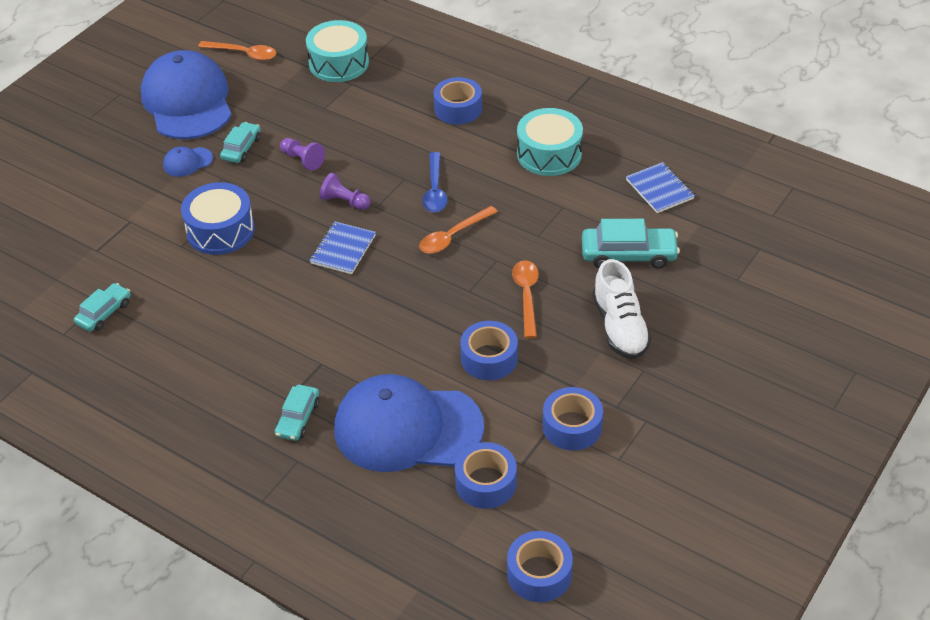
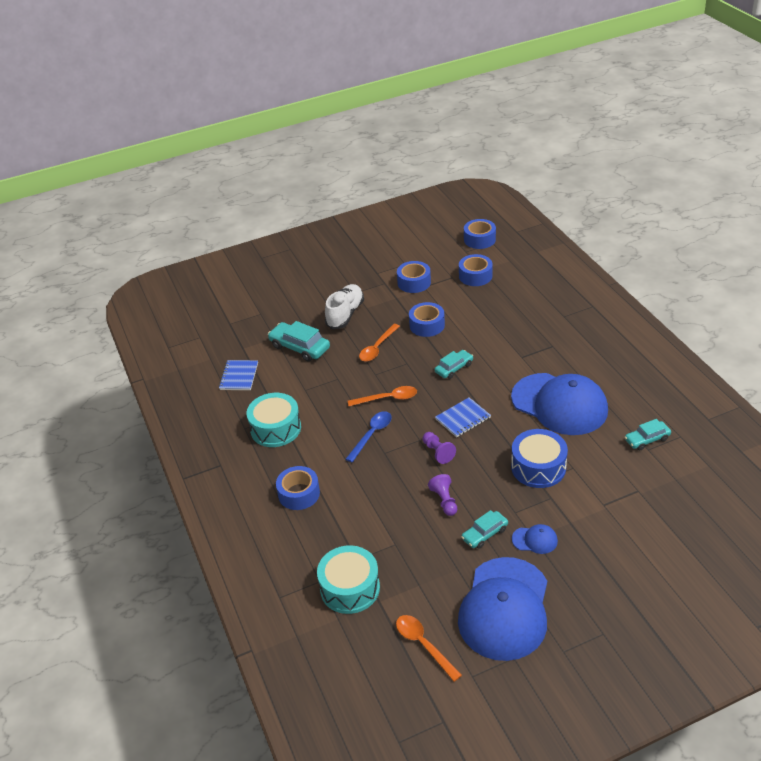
camera: 145 degrees left, 5 degrees down
turquoise car [275,385,320,441] -> turquoise car moved to [435,350,473,379]
blue cap [334,374,484,472] -> blue cap moved to [511,373,608,435]

